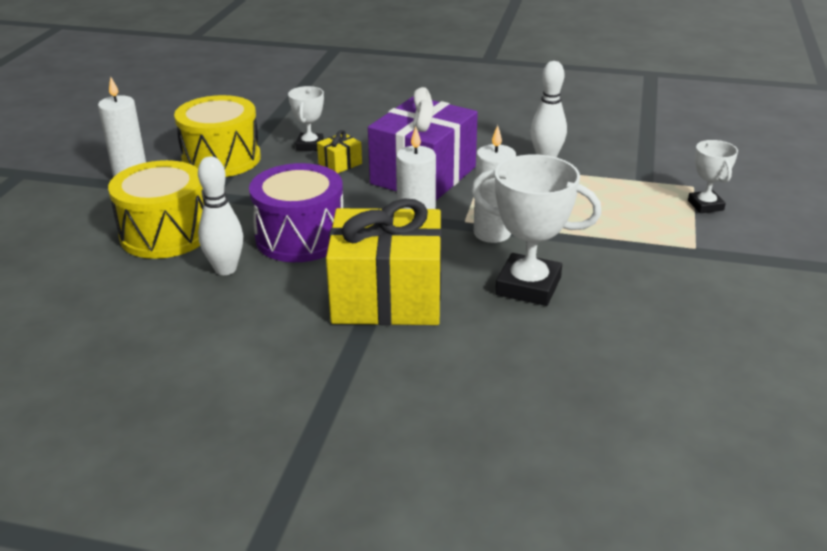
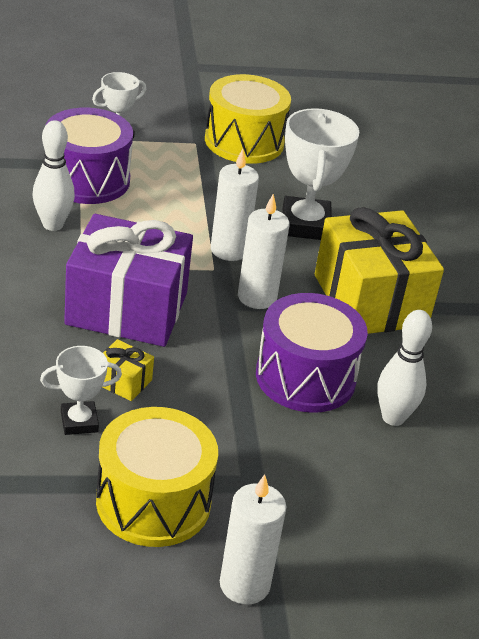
camera: 115 degrees left, 5 degrees up
yellow drum [108,160,205,259] -> yellow drum moved to [205,74,291,164]
none -> purple drum [45,108,133,204]

